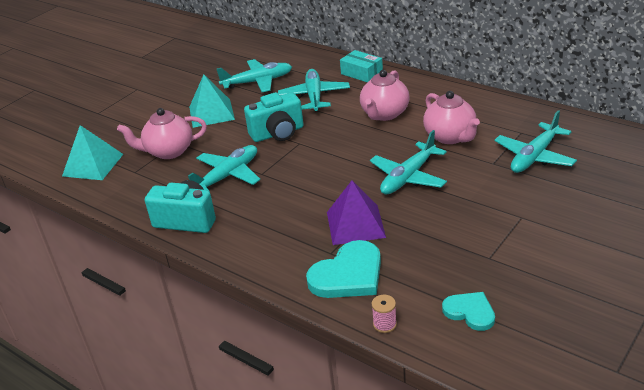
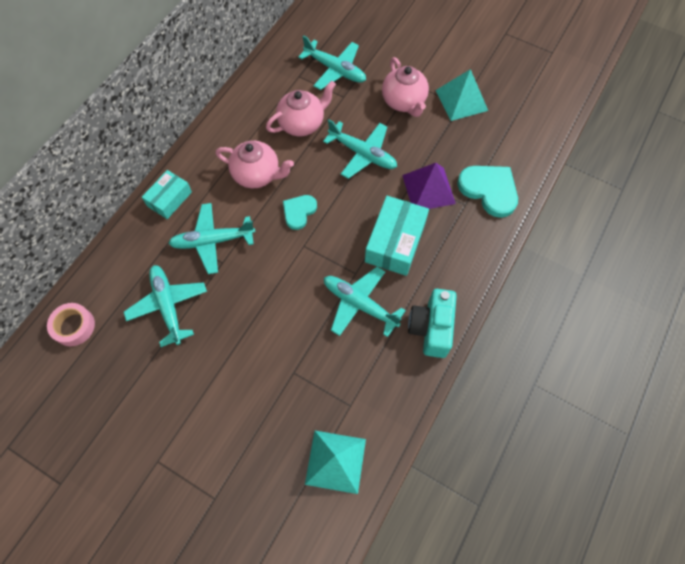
camera: 100 degrees left, 30 degrees up
pink teapot [117,108,207,159] -> pink teapot moved to [382,57,429,117]
turquoise pyramid [189,74,235,128] -> turquoise pyramid moved to [435,69,488,121]
turquoise camera [244,92,304,142] -> none
pink spool [372,295,397,333] -> none
turquoise heart [442,292,495,331] -> turquoise heart moved to [283,195,317,230]
none -> pink tape [47,303,95,346]
none -> turquoise box [365,196,429,276]

